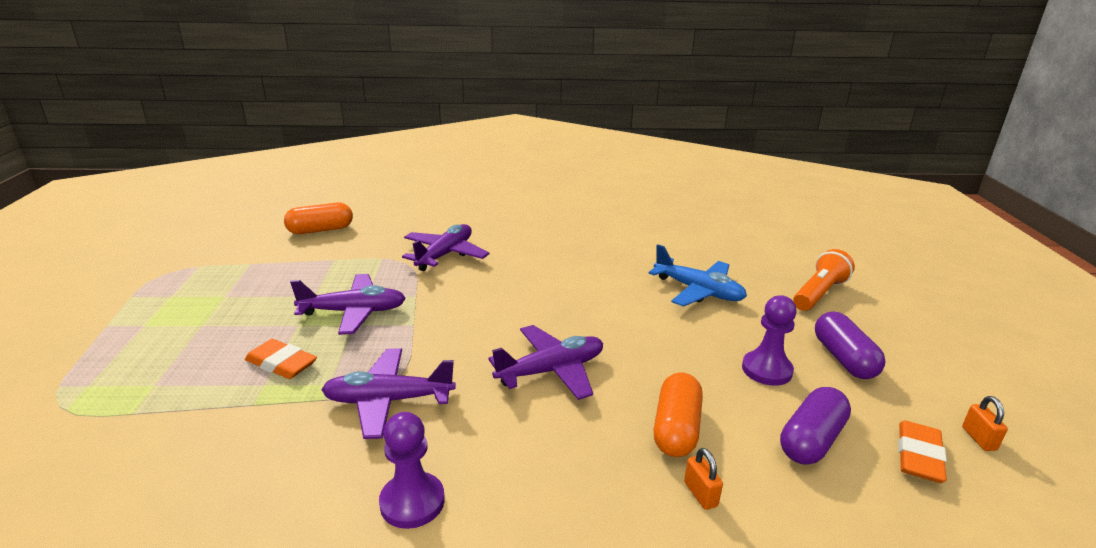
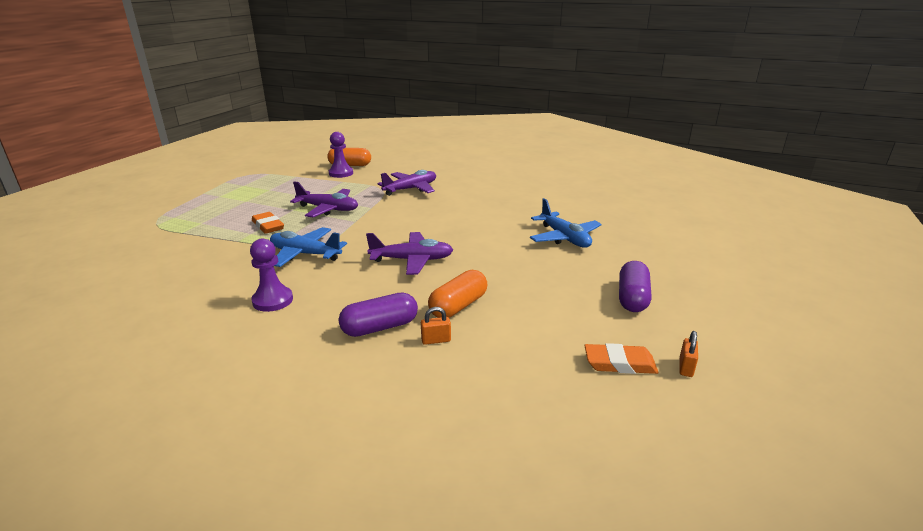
camera: 25 degrees right, 0 degrees up
purple plane [321,348,455,439] -> blue plane [270,227,347,267]
orange padlock [684,448,723,510] -> orange padlock turned 75 degrees clockwise [421,307,451,345]
purple pawn [742,295,797,386] -> purple pawn moved to [329,132,353,178]
purple capsule [780,387,851,465] -> purple capsule moved to [339,293,418,337]
orange flashlight [793,249,855,311] -> none
orange eraser [898,420,947,483] -> orange eraser turned 45 degrees clockwise [584,343,658,374]

